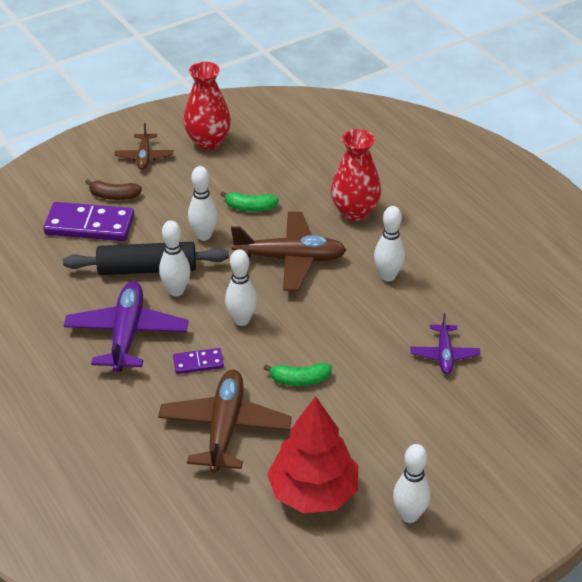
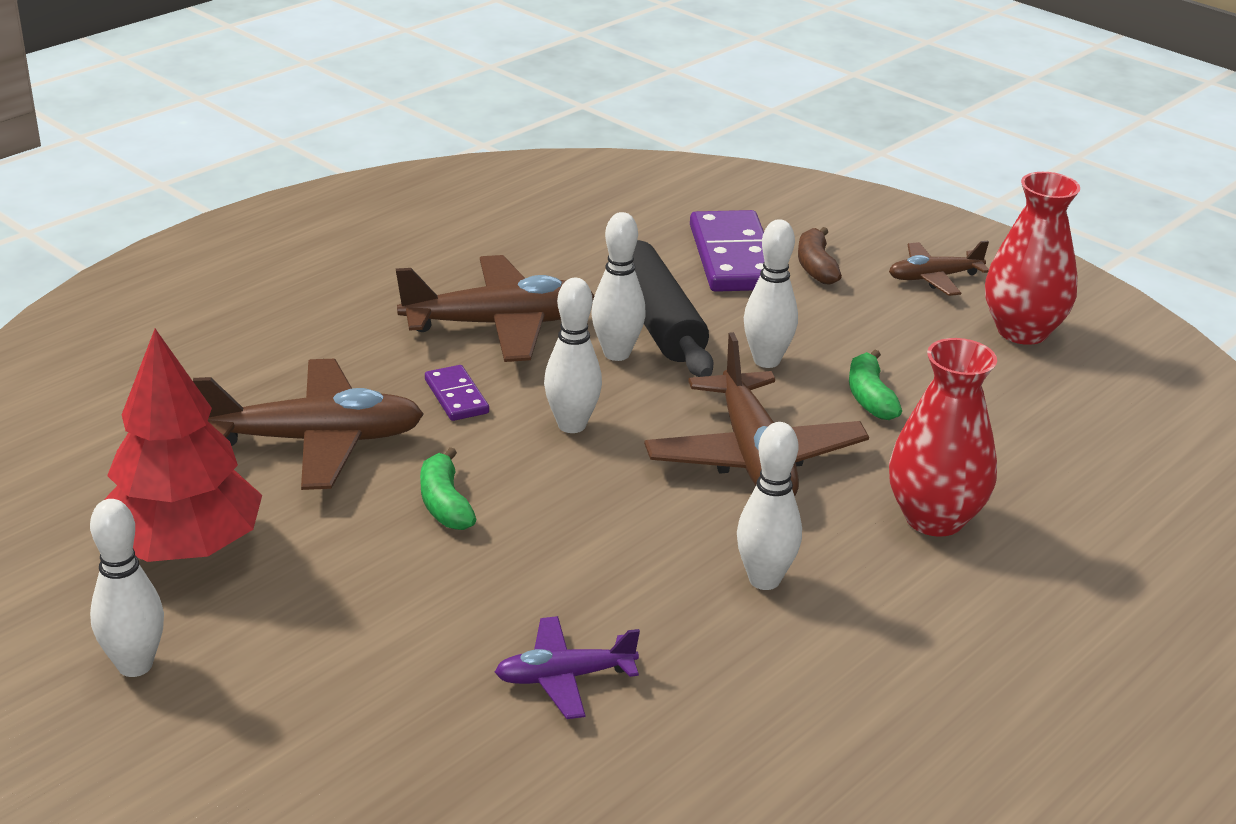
camera: 75 degrees right, 10 degrees down
purple plane [64,281,189,372] -> brown plane [396,255,595,362]

